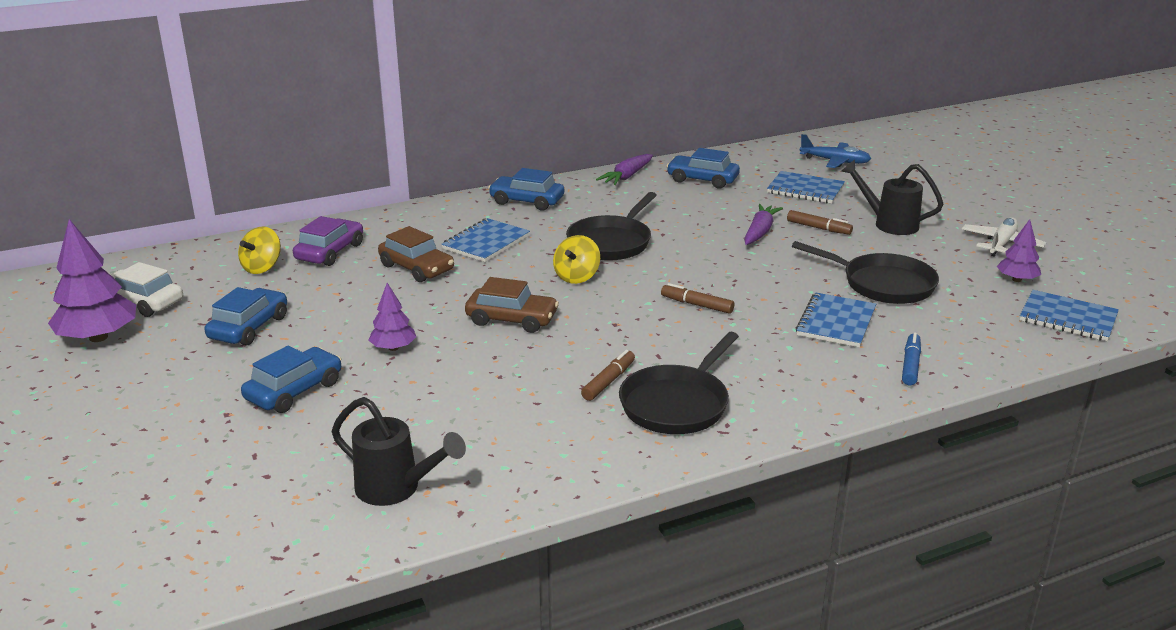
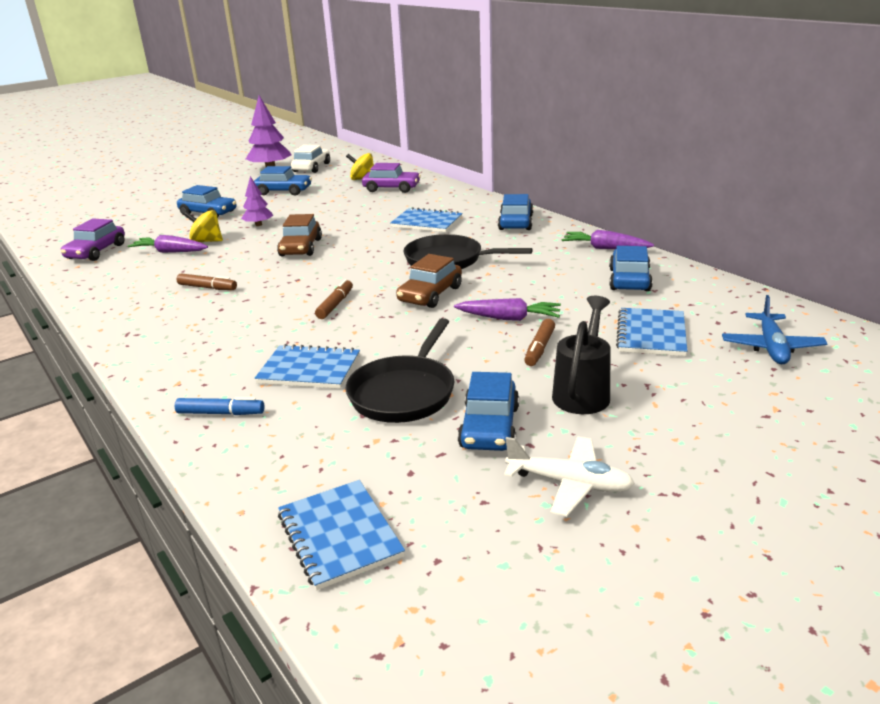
camera: 80 degrees right, 0 degrees up
black watering can [332,397,466,506] -> purple car [61,219,125,261]
brown car [378,226,454,282] -> brown car moved to [396,254,462,308]
yellow spinning top [553,235,600,284] -> yellow spinning top moved to [184,210,223,242]
black pan [619,332,739,434] -> none
purple tree [997,219,1041,282] -> none
blue notebook [1020,290,1119,341] -> blue notebook turned 45 degrees counterclockwise [278,480,405,590]
none -> purple carrot [128,235,208,253]
none -> blue car [458,372,519,451]

